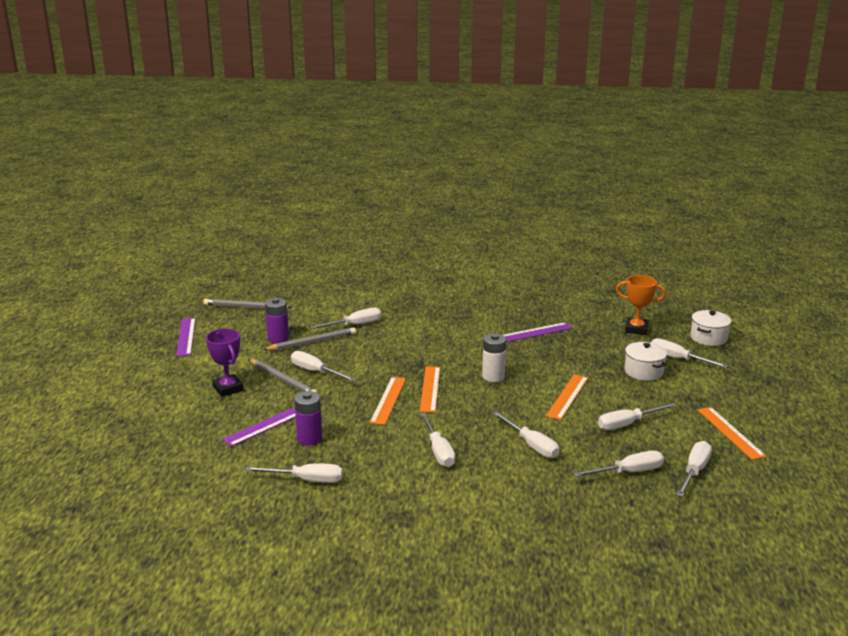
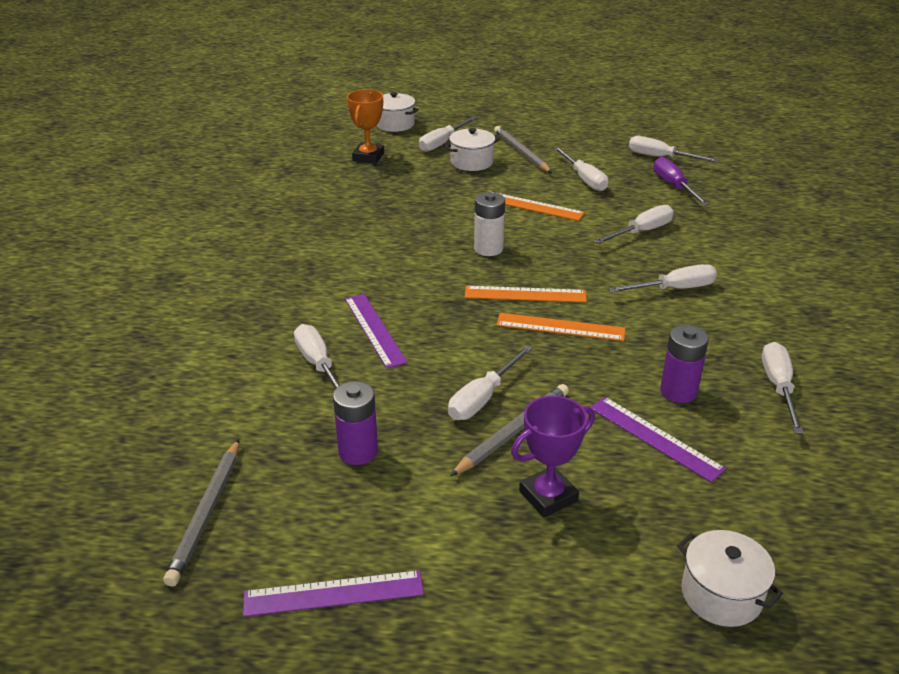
camera: 90 degrees left, 10 degrees up
grey pencil [263,327,356,350] -> grey pencil moved to [494,126,552,173]
purple ruler [504,322,572,342] -> purple ruler moved to [345,294,408,369]
white screwdriver [573,451,664,477] -> purple screwdriver [654,157,710,206]
orange ruler [698,407,766,460] -> none
none -> white pot [677,530,783,627]

